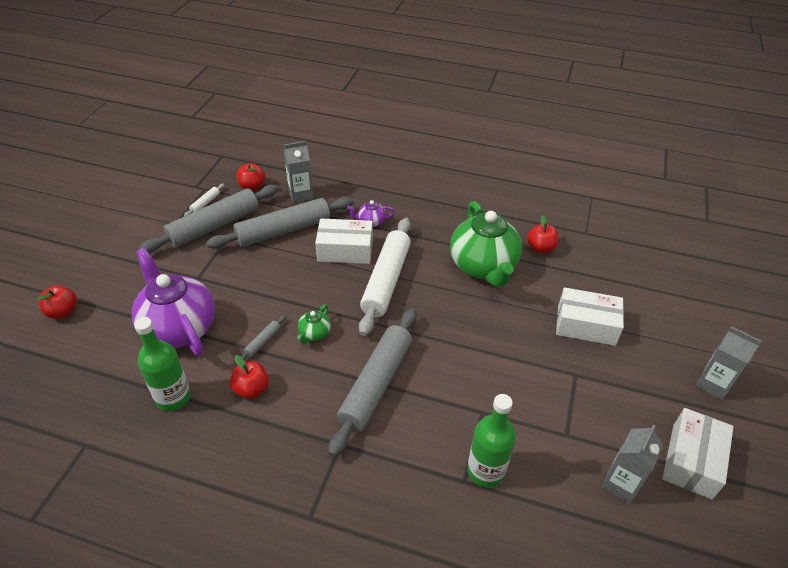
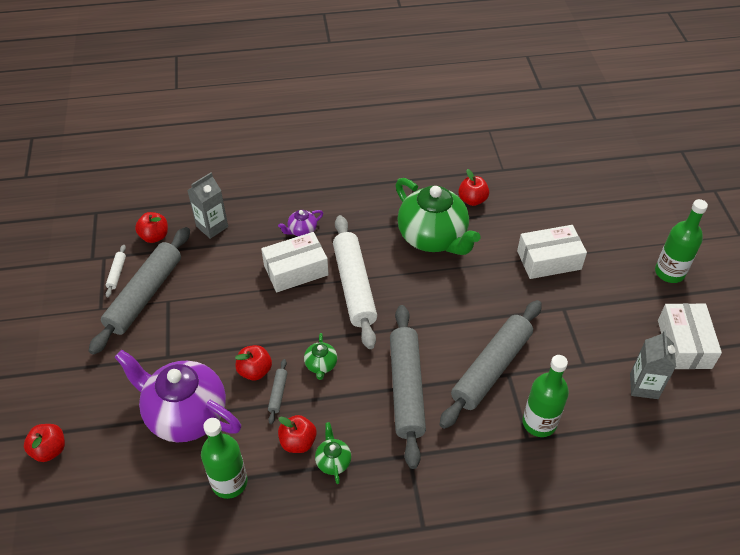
camera: 25 degrees left, 5 degrees up
grey rolling pin [206,197,354,249] -> grey rolling pin moved to [439,300,542,429]
grey carton [696,326,761,400] -> green bottle [655,199,708,283]
none -> red apple [235,345,272,380]
none -> green teapot [315,422,351,484]

